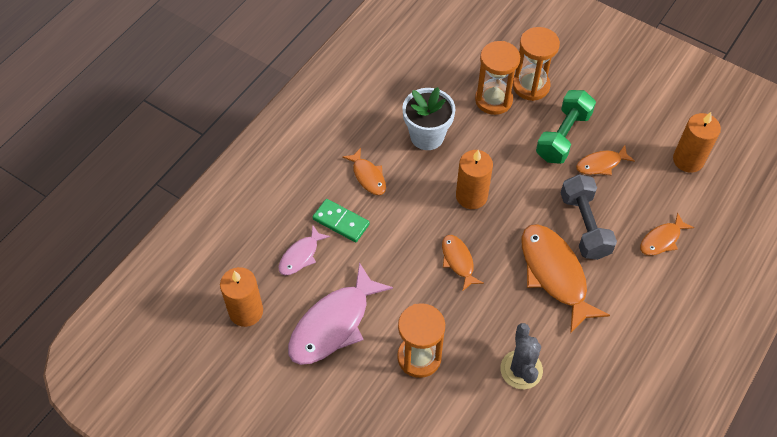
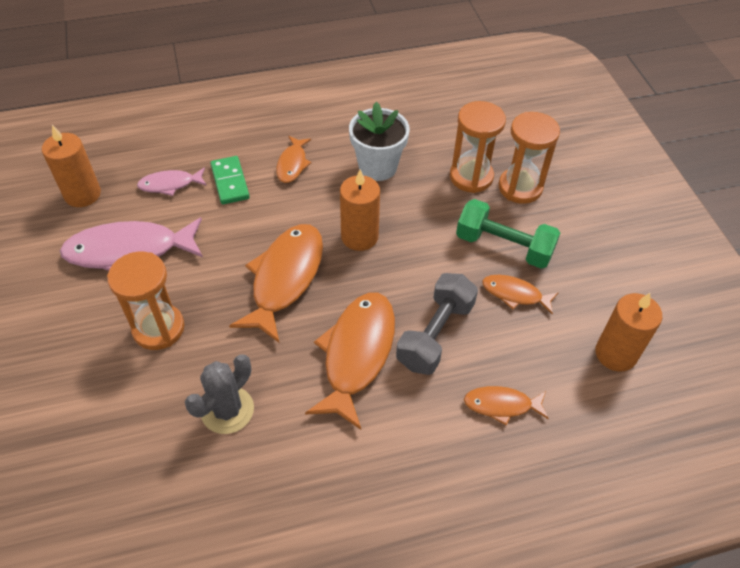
camera: 40 degrees right, 5 degrees down
orange fish [442,235,484,291] -> orange fish [229,224,323,343], size x1.90
green dumbbell [536,90,596,164] -> green dumbbell turned 45 degrees clockwise [456,199,560,269]

